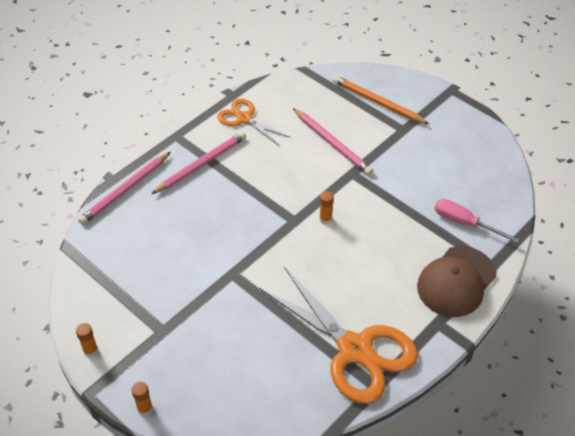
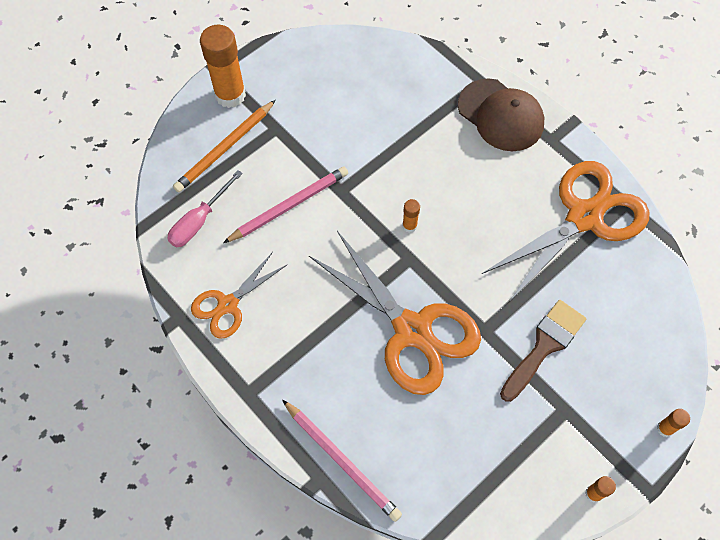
camera: 85 degrees left, 15 degrees up
pink pencil [151,131,246,194] -> none
pink screwdriver [434,199,520,243] -> pink screwdriver moved to [167,170,243,247]
none -> orange glue stick [200,25,246,108]
none -> orange scissors [309,231,481,395]
none -> brown brush [500,300,586,402]

